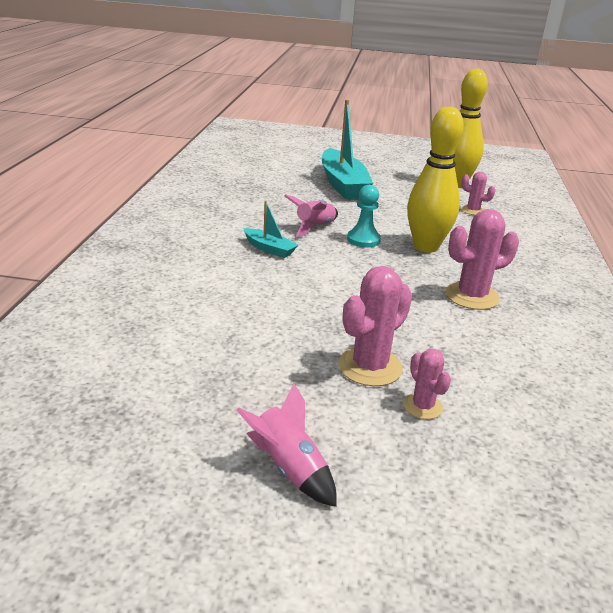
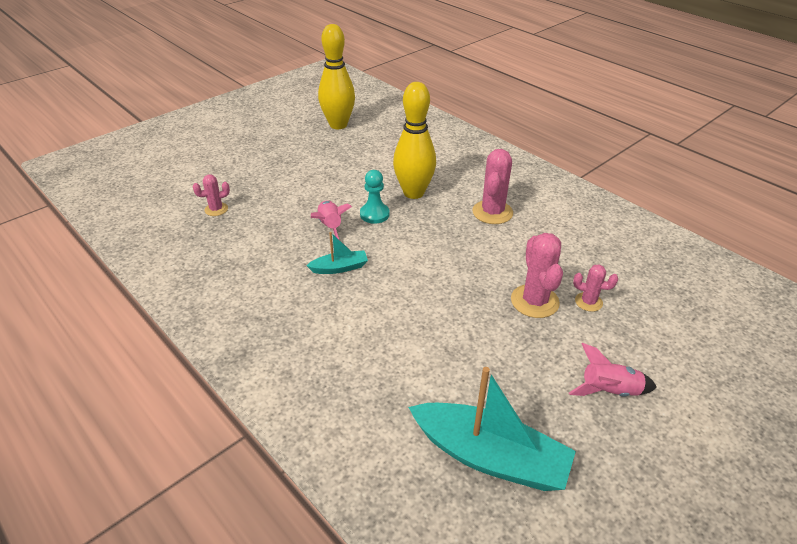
camera: 50 degrees left, 10 degrees up
turquoise boat [321,99,373,199] -> turquoise boat moved to [408,367,576,491]
pink cactus [461,172,496,215] -> pink cactus moved to [193,174,230,216]

